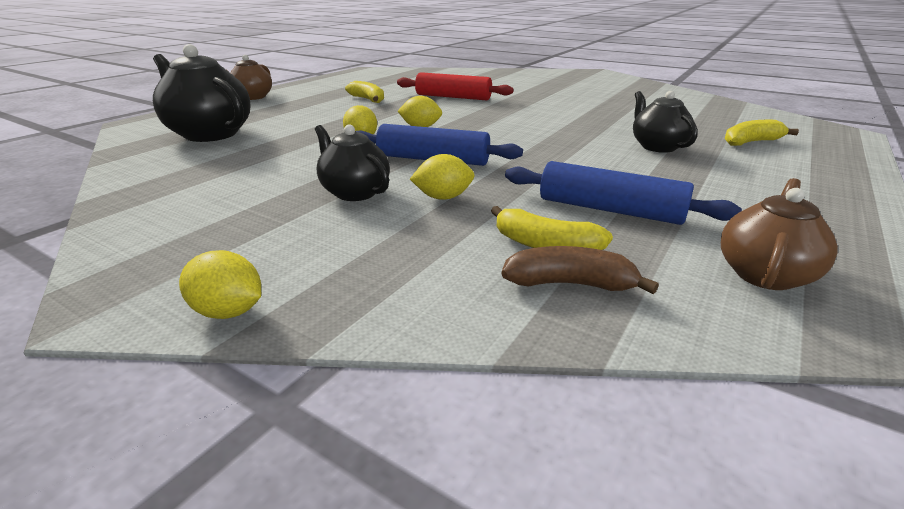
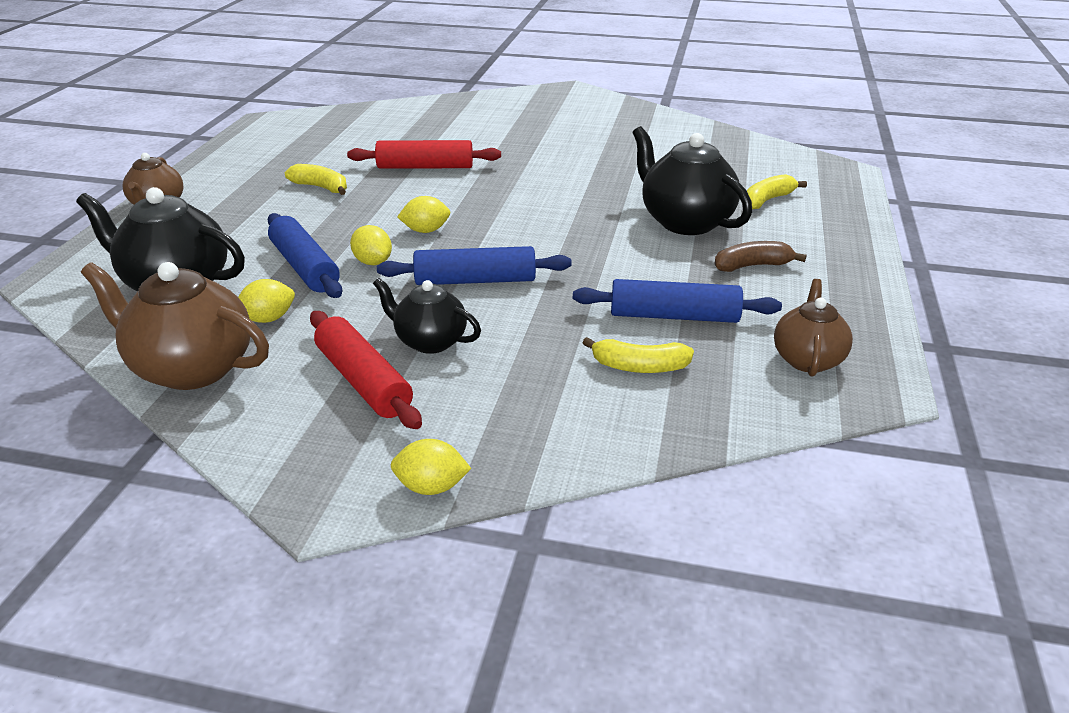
camera: 20 degrees left, 5 degrees up
yellow lemon [410,154,474,200] -> yellow lemon moved to [238,279,295,323]
brown banana [501,246,659,294] -> brown banana moved to [714,241,806,272]
black teapot [633,91,698,153] -> black teapot [632,126,752,235], size x1.64
none -> brown teapot [81,262,269,390]
none -> blue rolling pin [268,213,342,298]
none -> red rolling pin [310,311,422,429]

